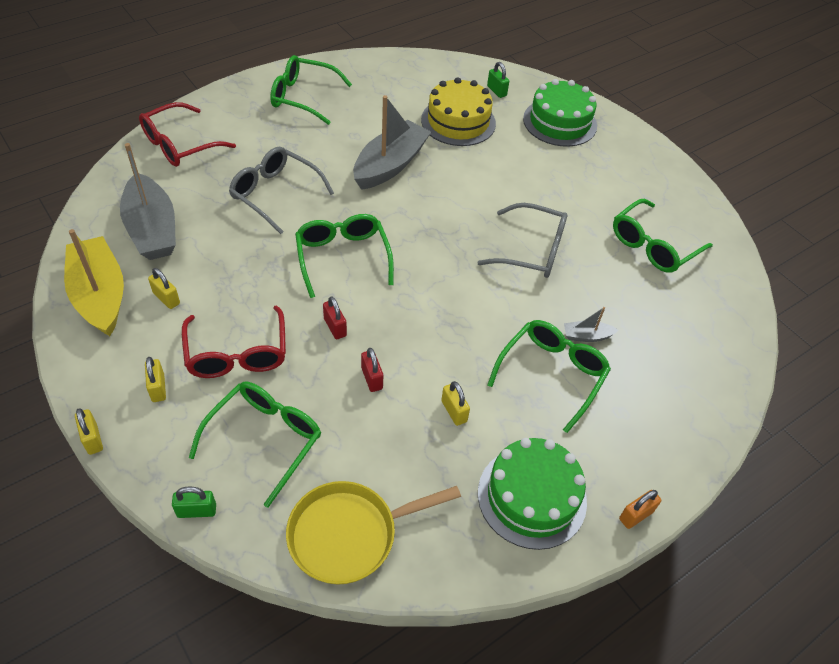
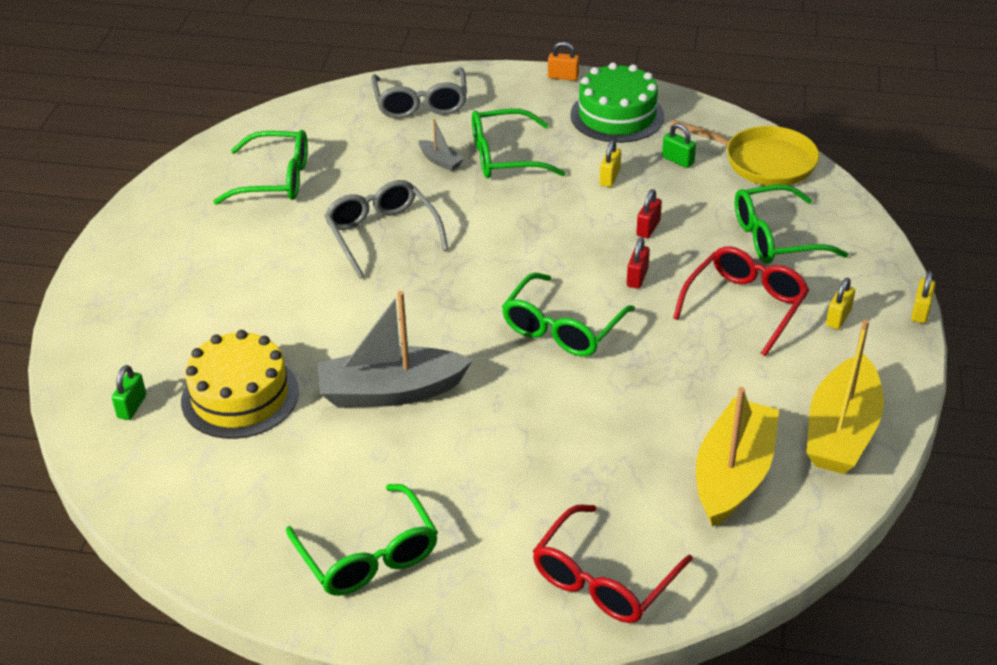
camera: 130 degrees left, 10 degrees down
grey boat [120,143,176,260] -> yellow boat [696,387,779,527]
red glasses [139,102,236,167] -> red glasses turned 120 degrees clockwise [533,504,693,623]
yellow padlock [148,268,180,309] -> none
green padlock [172,486,216,518] -> green padlock moved to [662,123,696,168]
grey glasses [229,147,334,234] -> grey glasses moved to [371,67,467,119]
green cake [523,79,597,147] -> none

